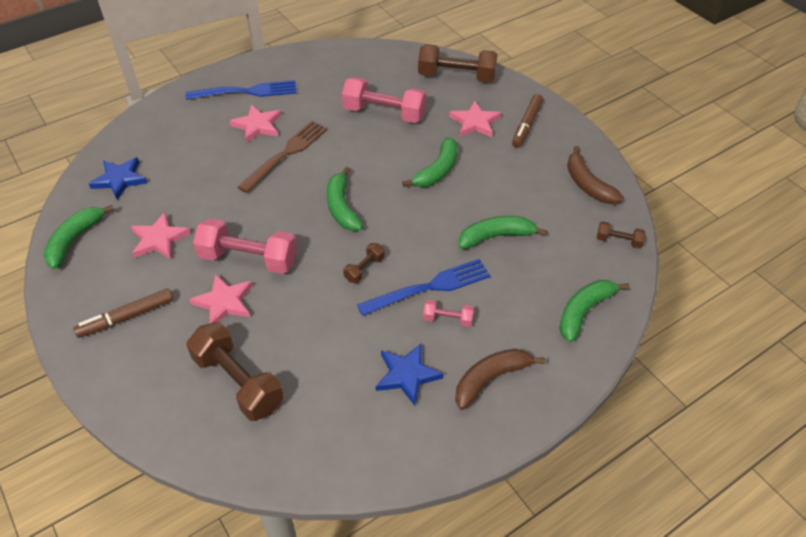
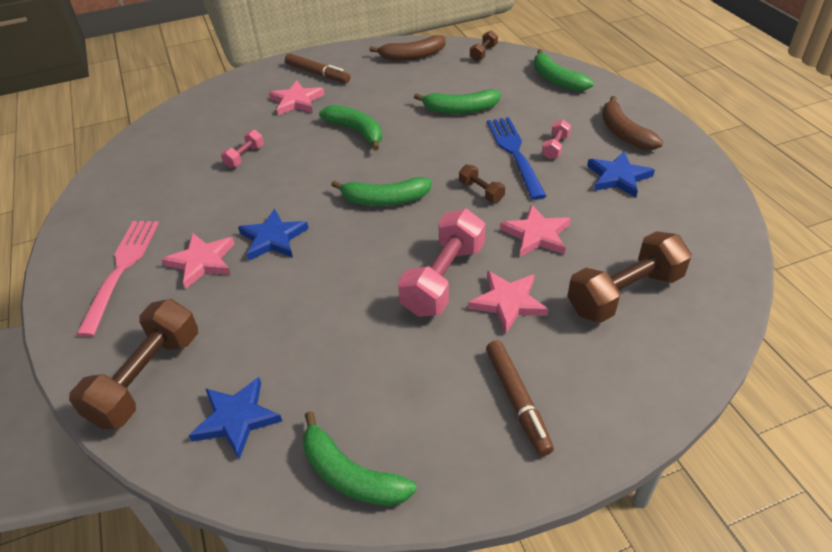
camera: 75 degrees left, 5 degrees down
pink star [131,212,191,259] -> pink star moved to [500,204,571,257]
blue fork [186,80,296,100] -> pink fork [76,221,159,337]
brown fork [237,121,328,193] -> blue star [238,209,309,260]
pink dumbbell [342,77,426,123] -> pink dumbbell [221,130,264,168], size x0.48
brown dumbbell [418,44,497,82] -> brown dumbbell moved to [69,299,198,429]
green banana [459,216,547,249] -> green banana turned 90 degrees counterclockwise [414,89,501,114]

